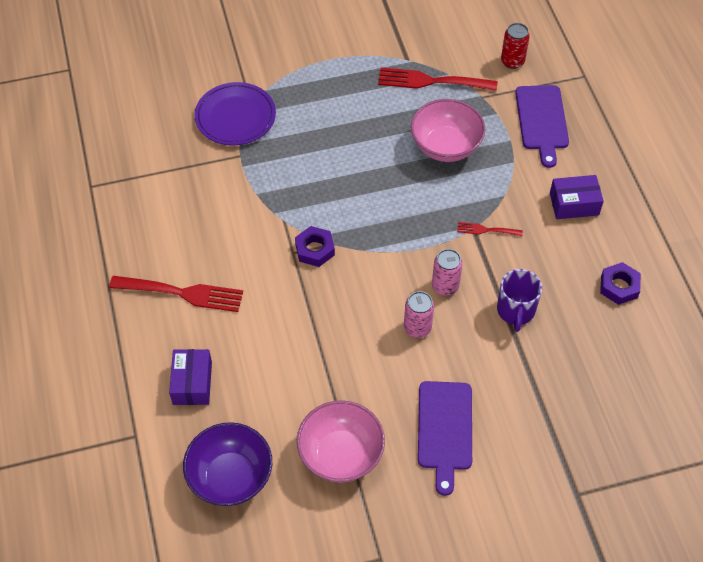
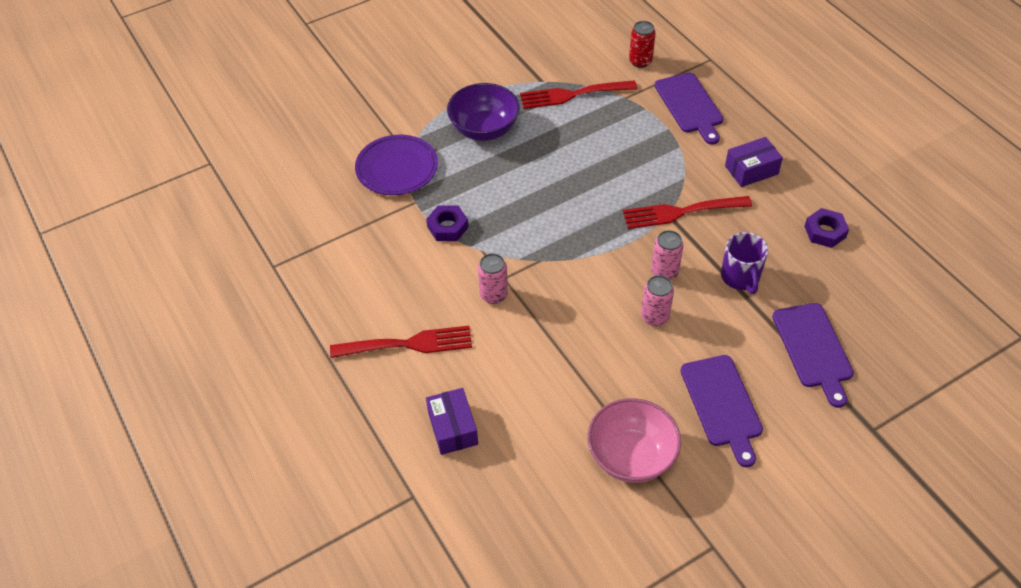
camera: 15 degrees left, 5 degrees down
purple bowl [183,422,272,506] -> purple bowl moved to [447,83,520,141]
purple nut [295,226,335,267] -> purple nut moved to [426,206,469,241]
pink bowl [411,99,486,162] -> none
red fork [457,222,523,236] -> red fork [623,196,752,229], size x1.98
none -> pink can [478,253,508,304]
none -> purple cutting board [772,303,854,408]

